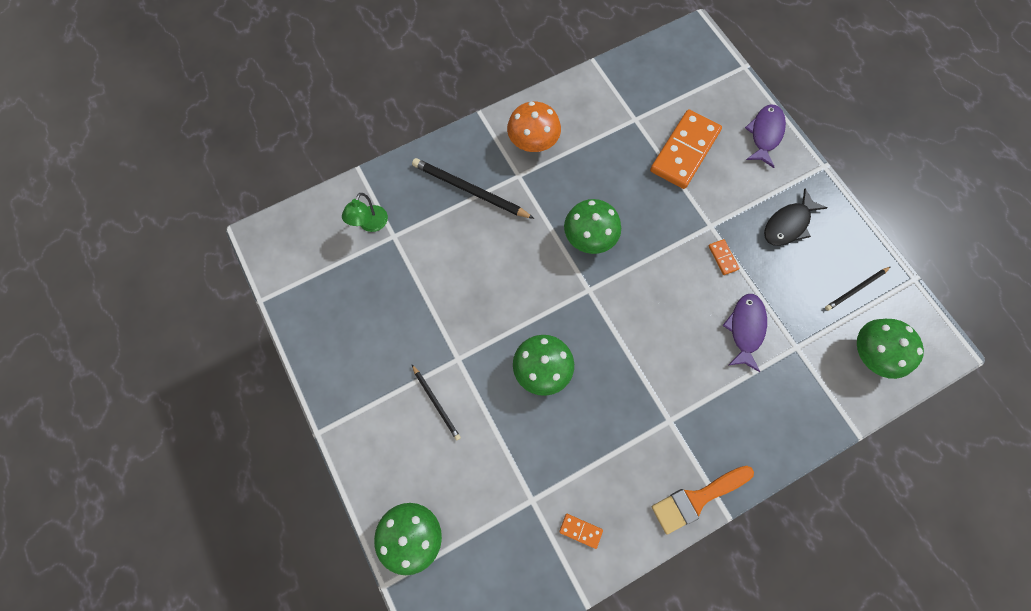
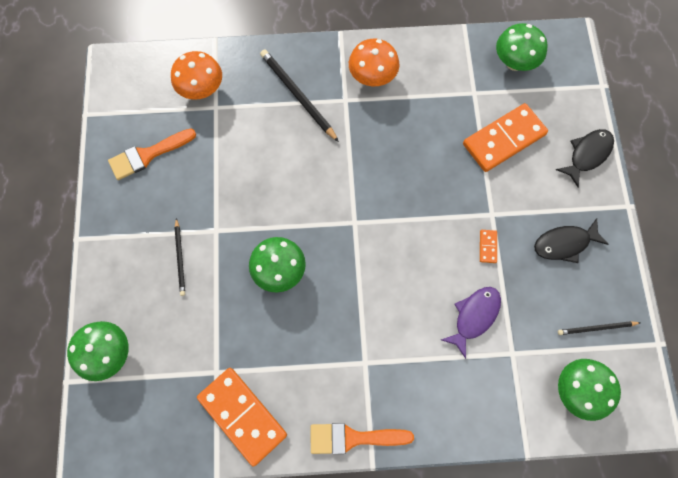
camera: 25 degrees right, 0 degrees up
green lamp [342,193,388,232] -> orange mushroom [171,51,222,100]
orange domino [559,514,603,549] -> orange domino [197,368,287,466], size x2.45
green mushroom [564,199,621,254] -> green mushroom moved to [496,23,547,71]
purple fish [745,105,786,168] -> black fish [556,129,614,187]
none -> orange brush [108,129,196,180]

